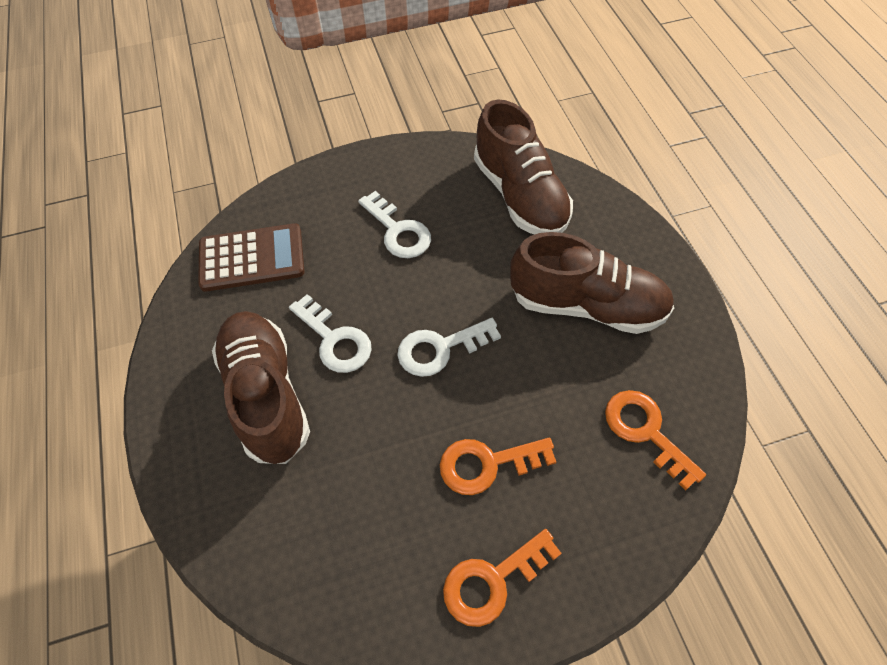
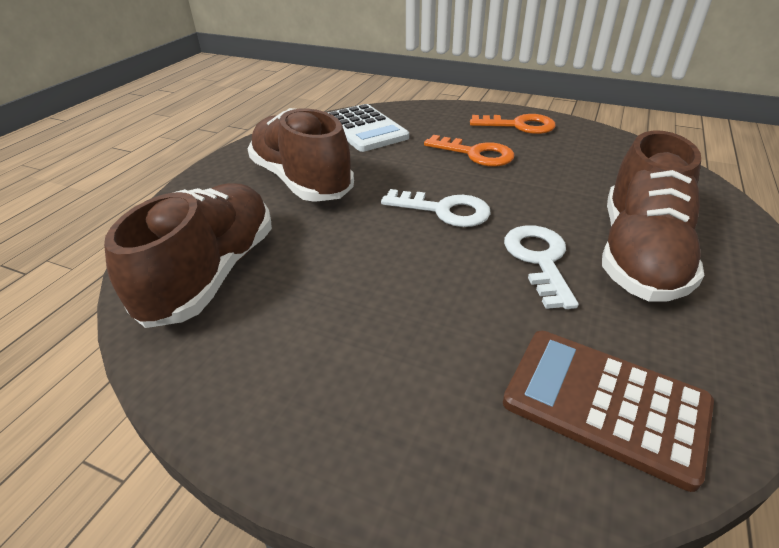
camera: 140 degrees left, 20 degrees down
white key [358,191,431,258] -> none
orange key [605,390,706,490] -> white calculator [328,104,409,152]

